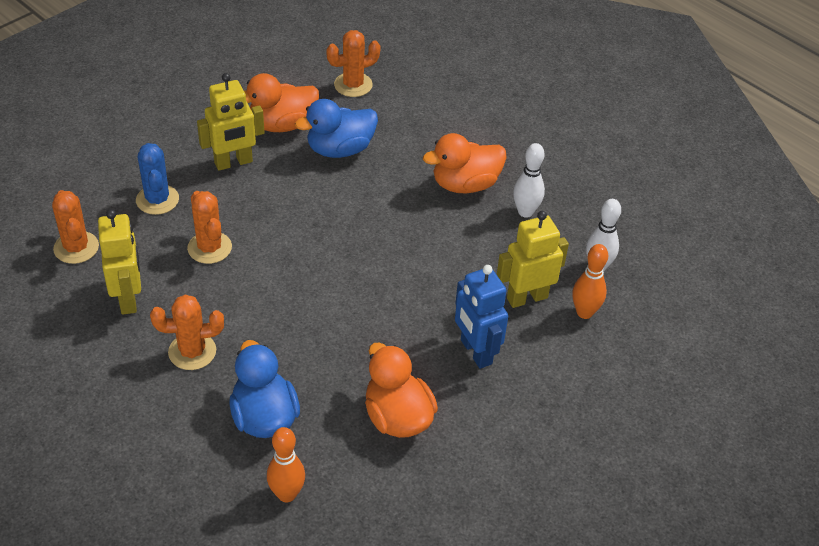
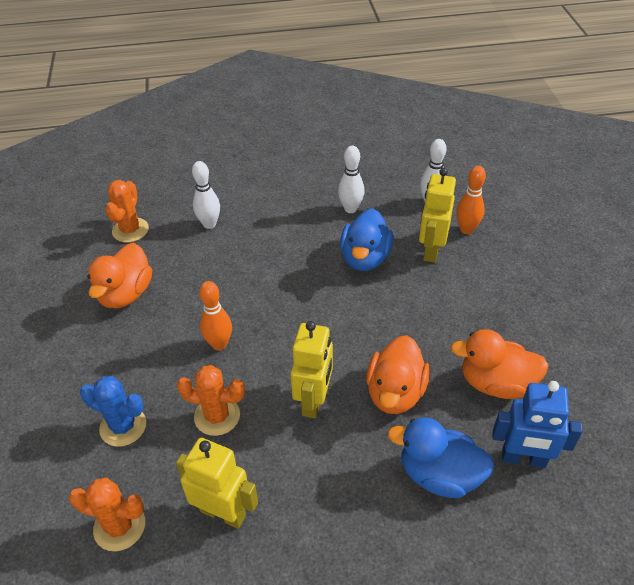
camera: 50 degrees left, 0 degrees up
orange cactus [150,295,224,370] -> none
yellow robot [197,73,264,171] -> yellow robot moved to [290,321,333,418]
orange bowling pin [267,427,305,502] -> orange bowling pin moved to [199,281,232,350]
blue duck [295,99,378,158] -> blue duck moved to [340,208,393,271]
orange duck [423,133,507,193] -> orange duck moved to [366,335,430,414]
blue robot [455,265,508,369] -> blue robot moved to [492,381,583,468]
none -> white bowling pin [192,161,220,229]

